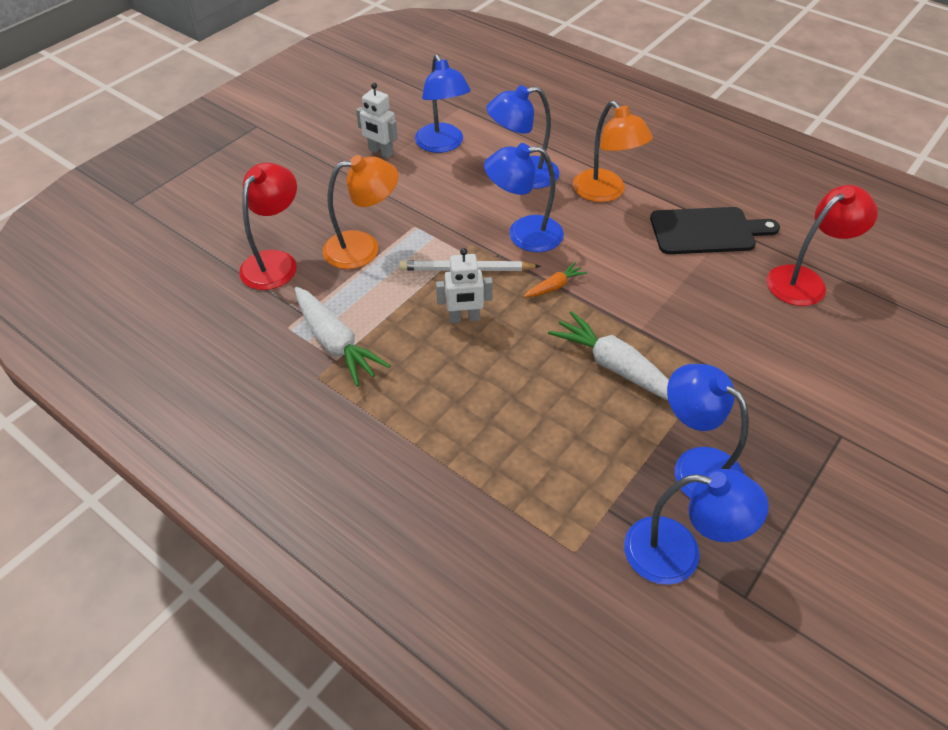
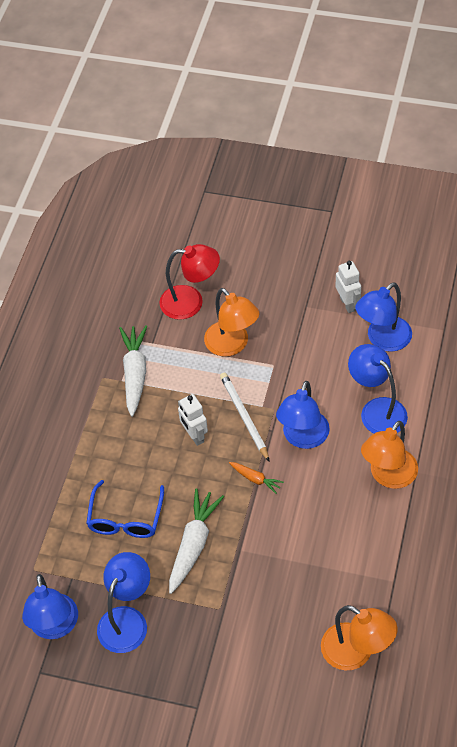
camera: 70 degrees right, 5 degrees up
white carrot [295,287,390,386] -> white carrot turned 150 degrees clockwise [119,325,147,417]
white robot [356,83,398,158] -> white robot turned 150 degrees clockwise [336,261,361,313]
blue lamp [484,143,564,252] -> blue lamp turned 135 degrees counterclockwise [276,381,330,449]
black cutting board [650,207,780,254] -> none
red lamp [767,185,878,306] -> orange lamp [321,605,397,671]
none -> blue glasses [86,480,164,538]

